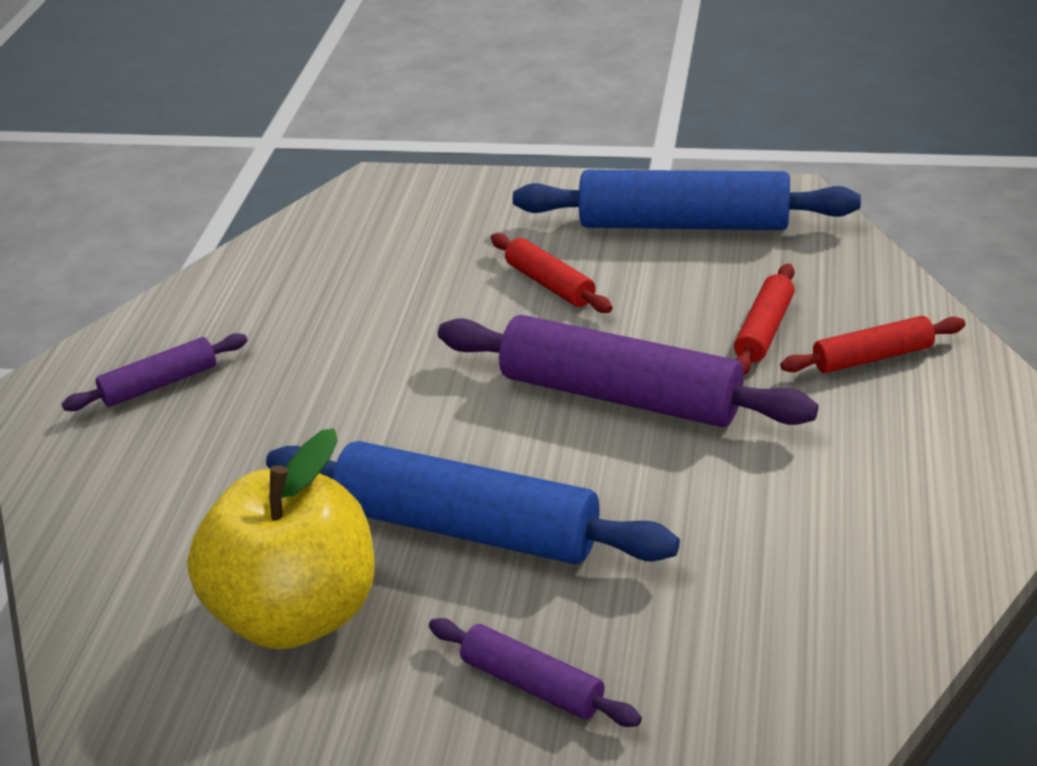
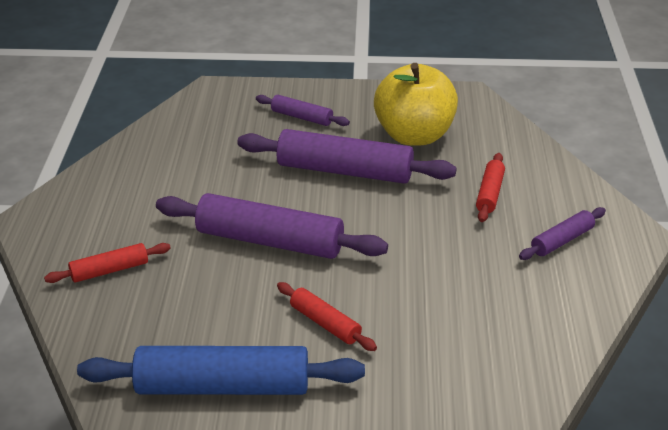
camera: 170 degrees right, 0 degrees up
blue rolling pin [266,441,680,564] -> purple rolling pin [237,129,457,184]
red rolling pin [734,263,795,375] -> red rolling pin moved to [476,153,505,222]

